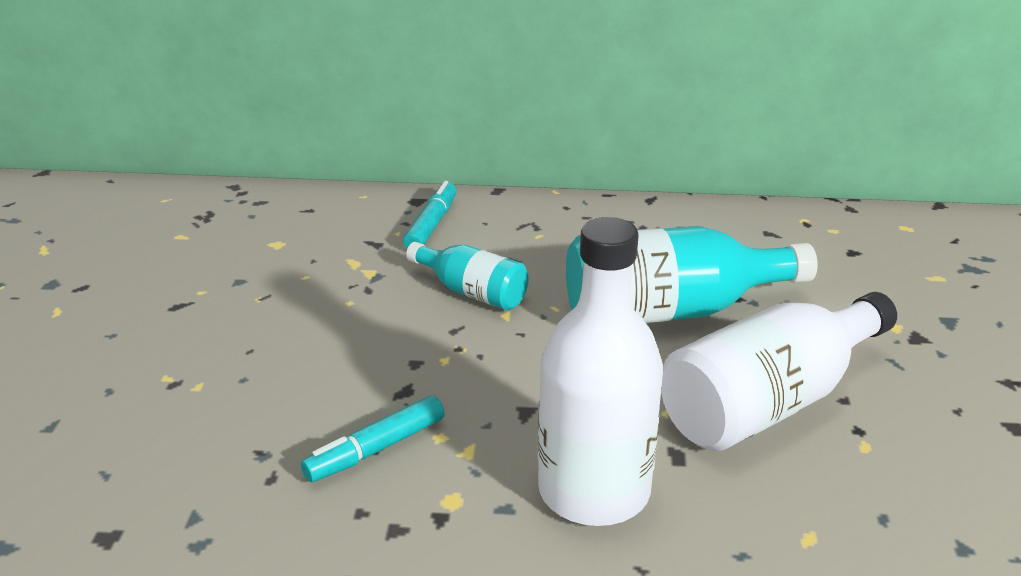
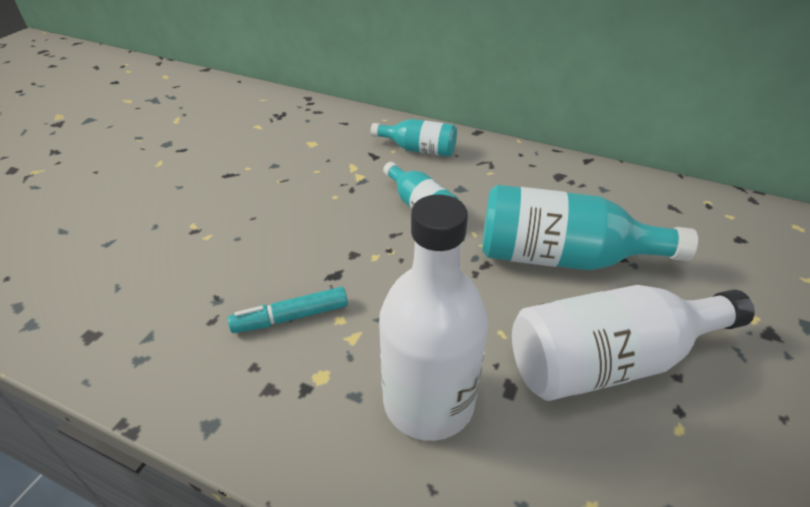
camera: 20 degrees right, 10 degrees up
turquoise marker [403,181,457,249] -> turquoise bottle [371,119,457,157]

